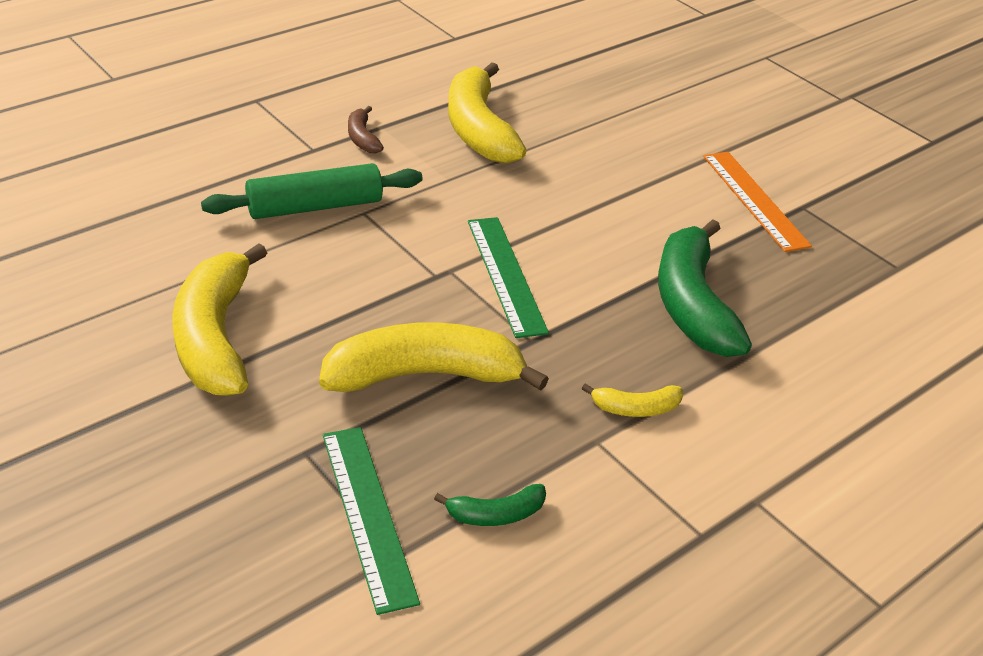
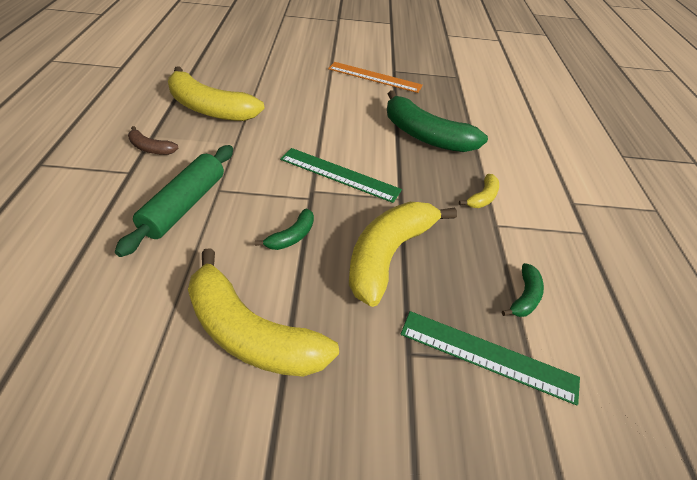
camera: 50 degrees left, 5 degrees up
none -> green banana [255,208,314,250]

